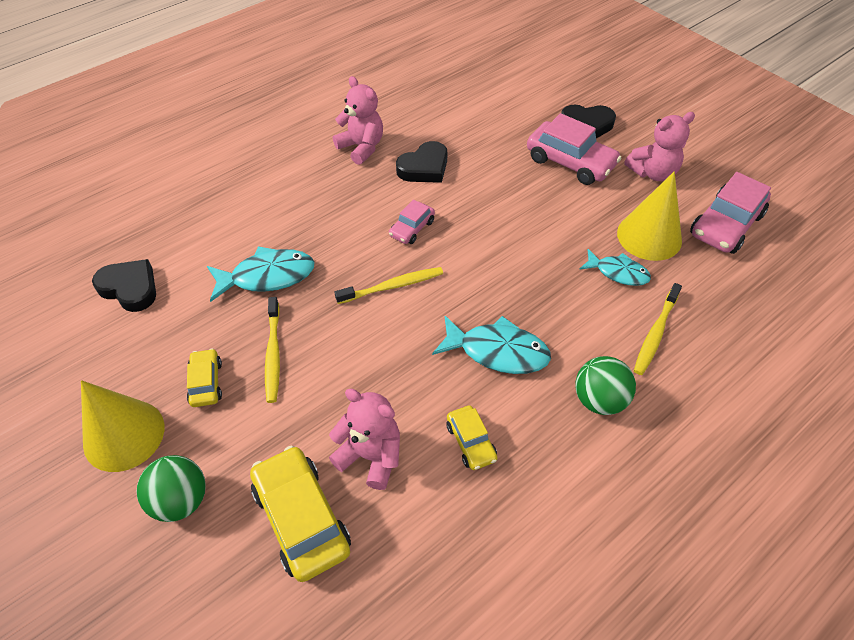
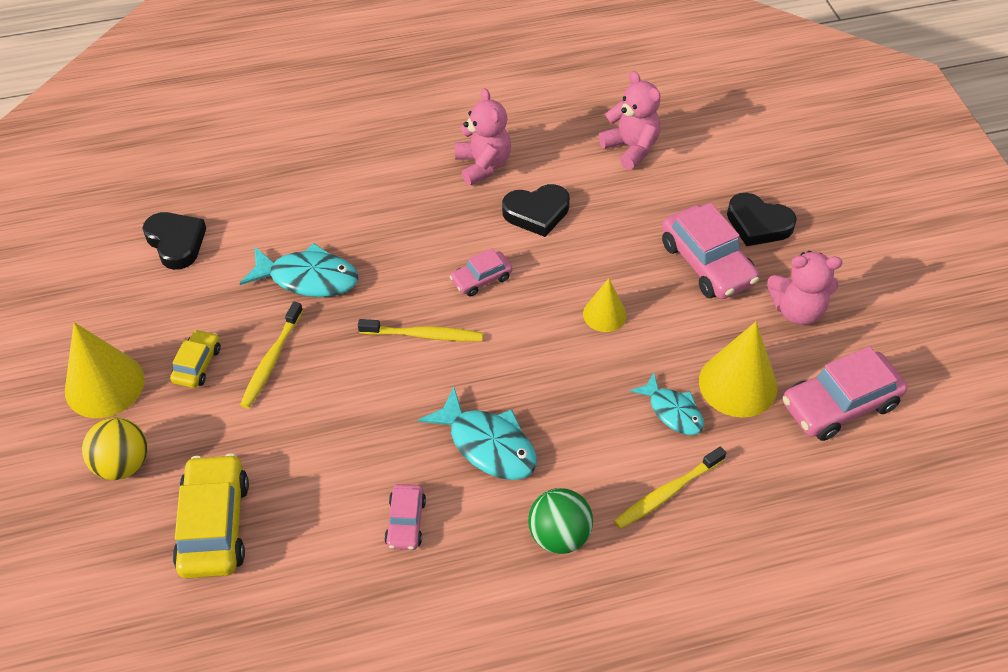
camera: 25 degrees right, 0 degrees up
green ball [136,455,206,522] -> yellow ball [82,417,148,480]
pink teddy bear [329,389,400,490] -> pink teddy bear moved to [598,71,660,170]
yellow car [446,405,497,470] -> pink car [384,484,426,550]
none -> yellow cone [583,278,626,332]

